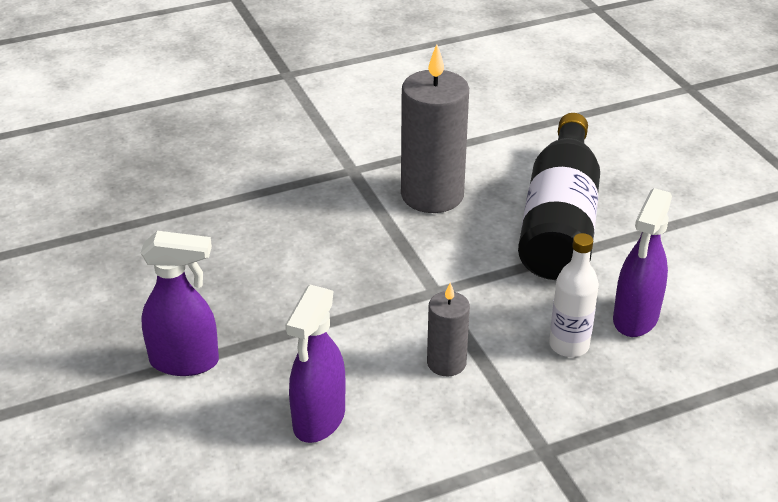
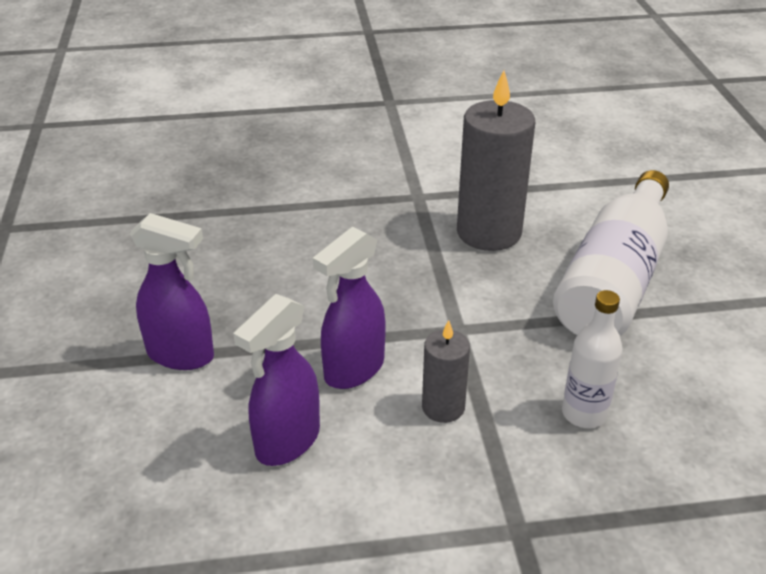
camera: 15 degrees right, 0 degrees up
black bottle [518,113,600,280] -> white bottle [553,170,669,336]
purple spray bottle [613,188,672,337] -> purple spray bottle moved to [313,226,386,389]

